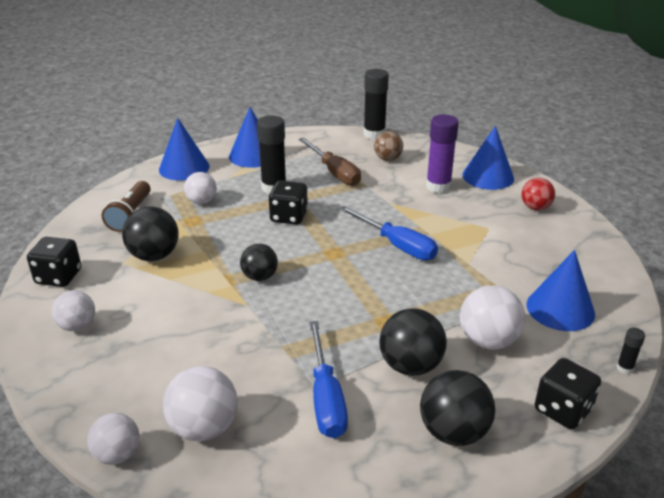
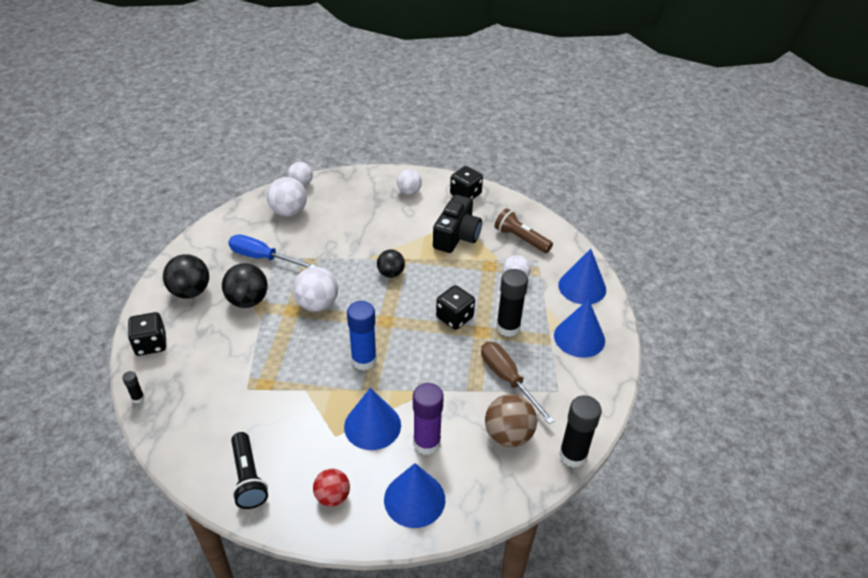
camera: 120 degrees right, 10 degrees up
black ball [122,206,179,261] -> black camera [433,194,482,253]
brown screwdriver [299,138,361,186] -> brown screwdriver turned 60 degrees clockwise [481,342,555,424]
blue screwdriver [339,206,438,260] -> blue glue stick [347,301,377,370]
brown ball [374,131,403,161] -> brown ball [485,394,537,447], size x1.51
white ball [460,285,525,349] -> white ball moved to [293,267,338,312]
blue cone [527,250,595,331] -> blue cone moved to [344,388,401,450]
none -> black flashlight [231,432,268,509]

